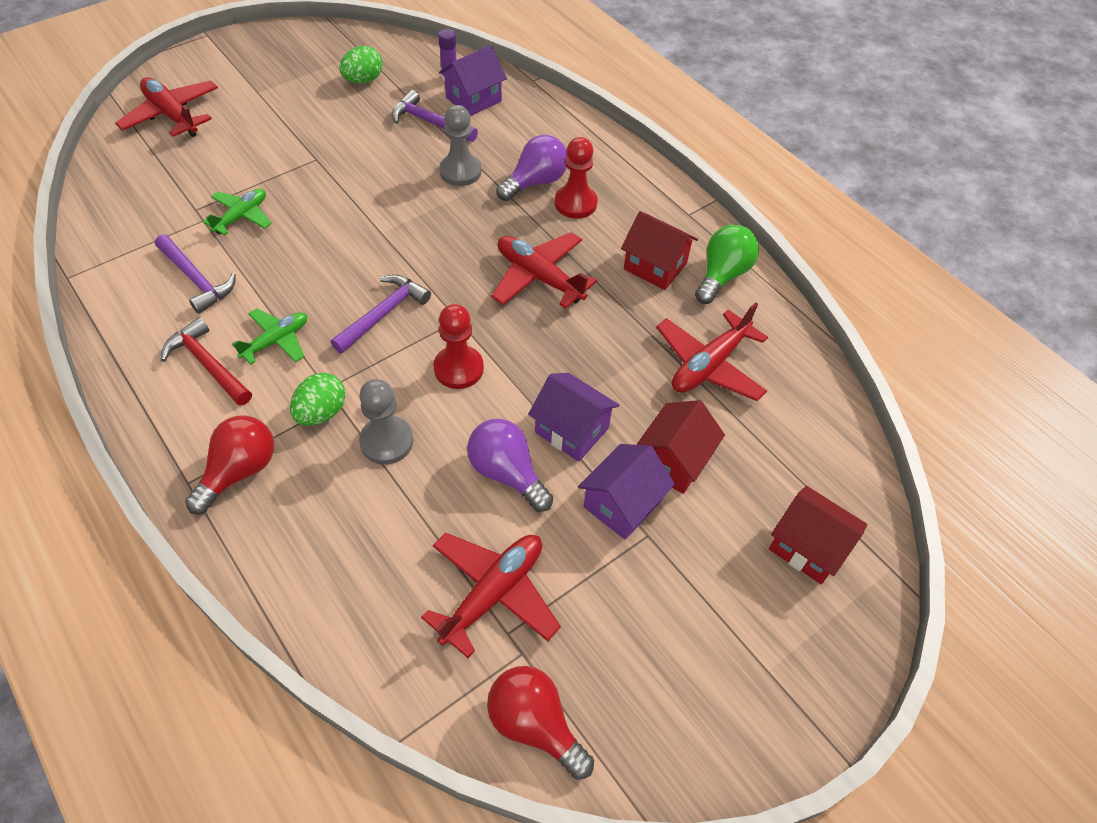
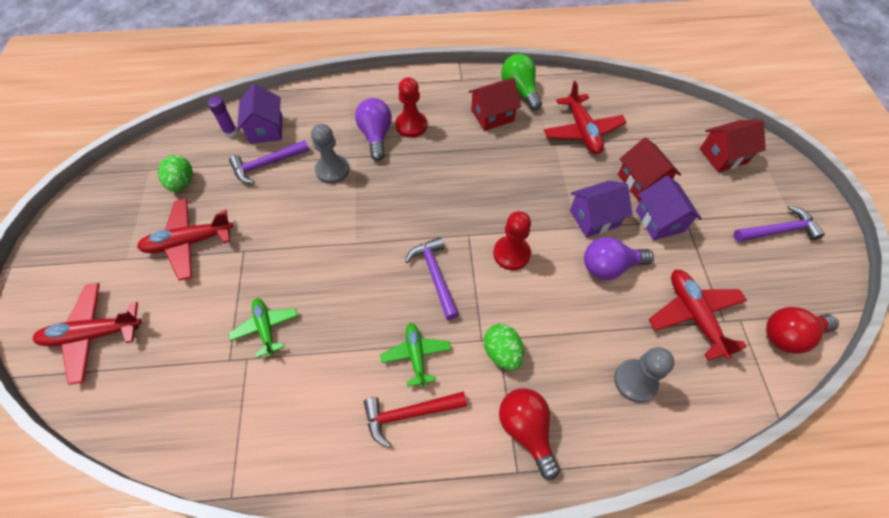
camera: 55 degrees left, 5 degrees up
purple hammer [155,234,236,314] -> purple hammer moved to [734,205,825,242]
grey pawn [359,379,413,465] -> grey pawn moved to [614,347,674,403]
red plane [491,232,597,309] -> red plane moved to [137,198,233,281]

